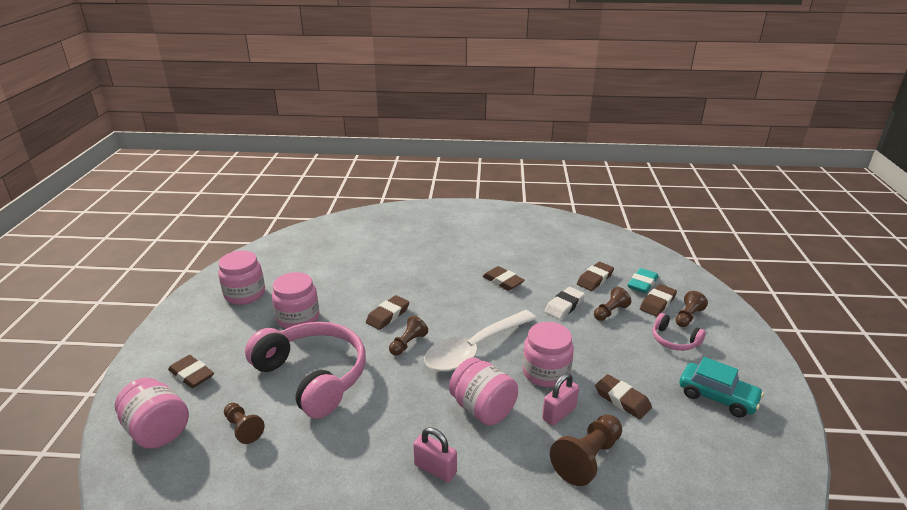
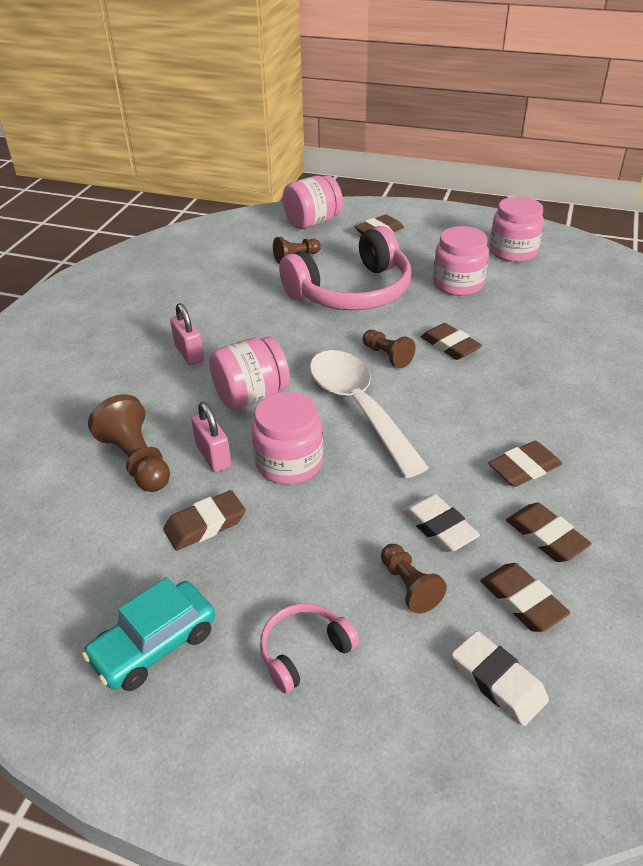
camera: 105 degrees right, 10 degrees up
pink padlock [413,427,457,482] -> pink padlock turned 75 degrees counterclockwise [170,303,204,365]
turquoise eraser [628,268,658,293] -> white eraser [452,631,549,726]
brown eraser [640,284,677,317] -> brown eraser moved to [506,503,592,562]
brown pawn [676,291,708,327] -> none

